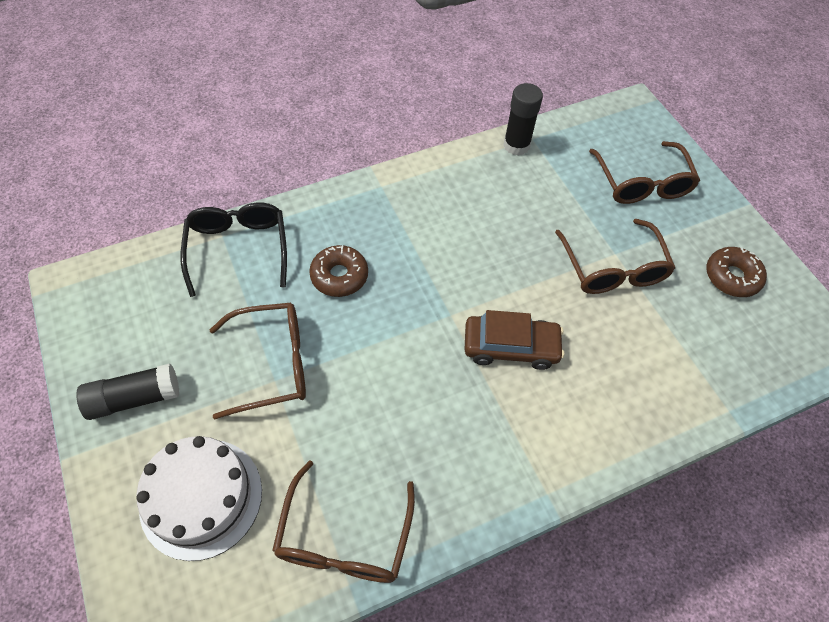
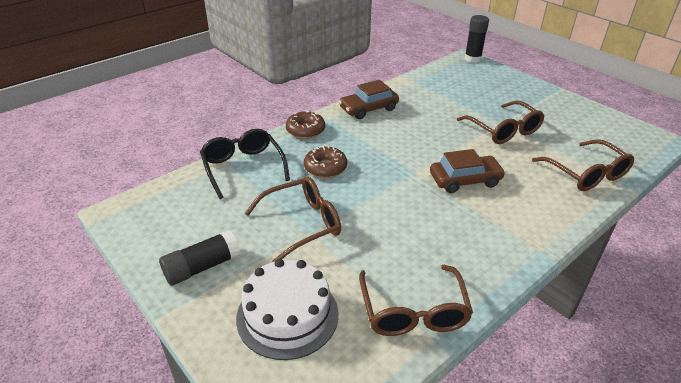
camera: 15 degrees left, 20 degrees down
black glue stick [503,83,543,156] -> black glue stick moved to [464,15,489,63]
brown glasses [589,141,700,204] -> brown glasses moved to [532,139,634,191]
brown donut [706,247,767,297] -> brown donut moved to [286,110,325,139]
none -> brown car [339,80,399,119]

